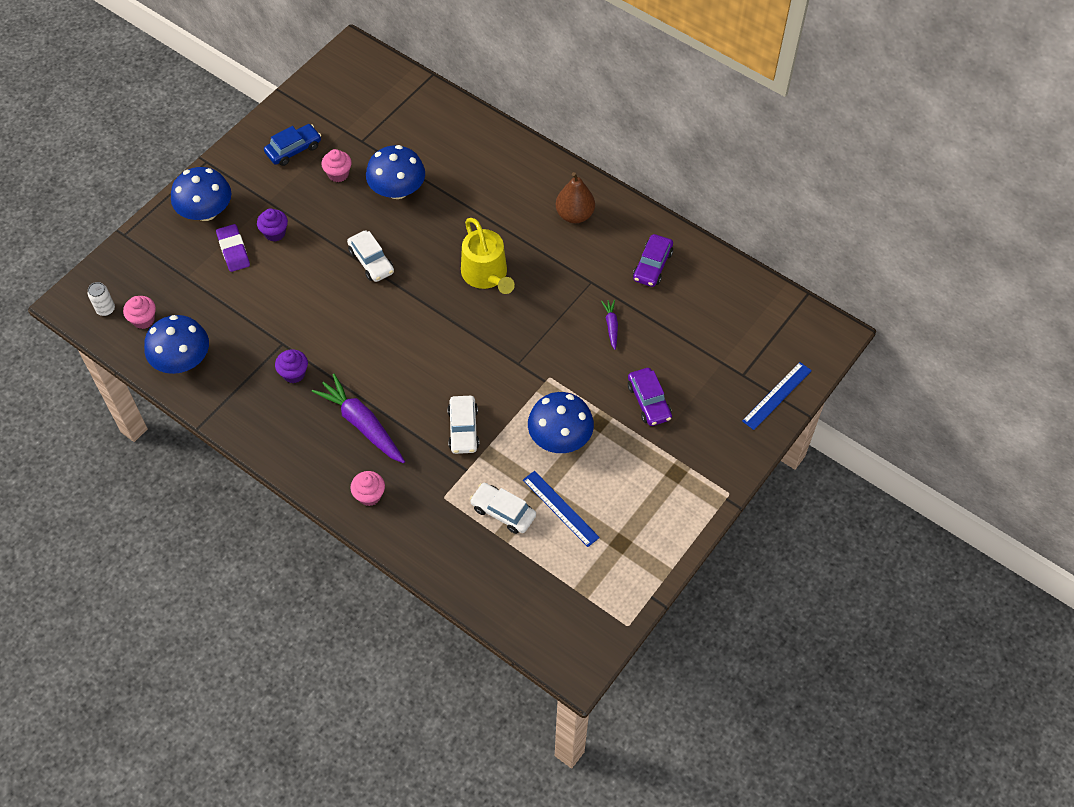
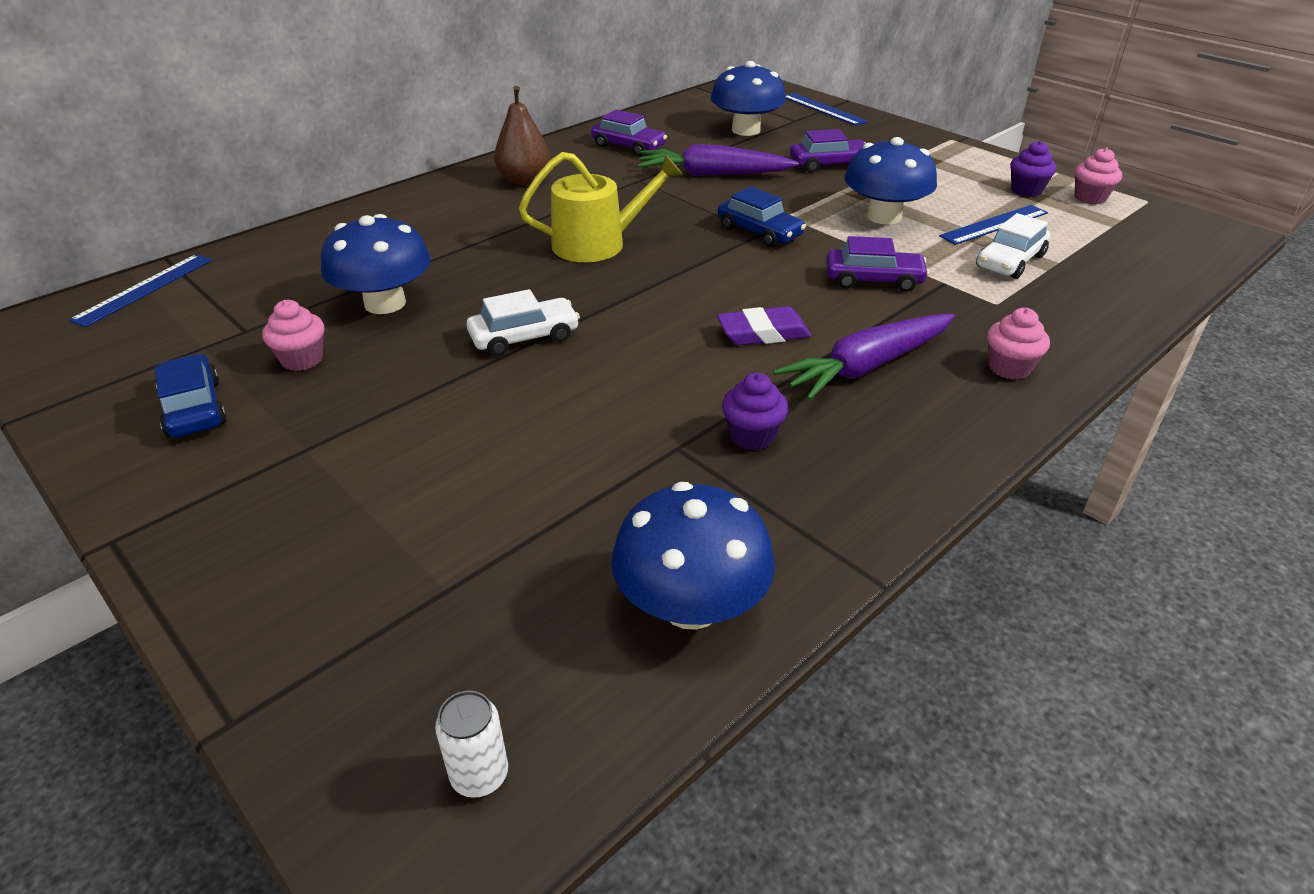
camera: 80 degrees left, 20 degrees down
pink cupcake [123,296,156,329] -> pink cupcake moved to [1075,148,1122,205]
blue mushroom [171,167,231,221] -> blue mushroom moved to [711,61,786,136]
purple eraser [216,224,250,272] -> purple eraser moved to [717,306,811,345]
purple cupcake [257,209,288,242] -> purple cupcake moved to [1010,141,1056,197]
white car [447,396,479,454] -> purple car [826,236,929,292]
purple carrot [601,300,618,350] -> purple carrot [638,144,799,176], size x2.04
none -> blue ruler [69,254,212,327]
none -> blue car [718,187,806,247]

